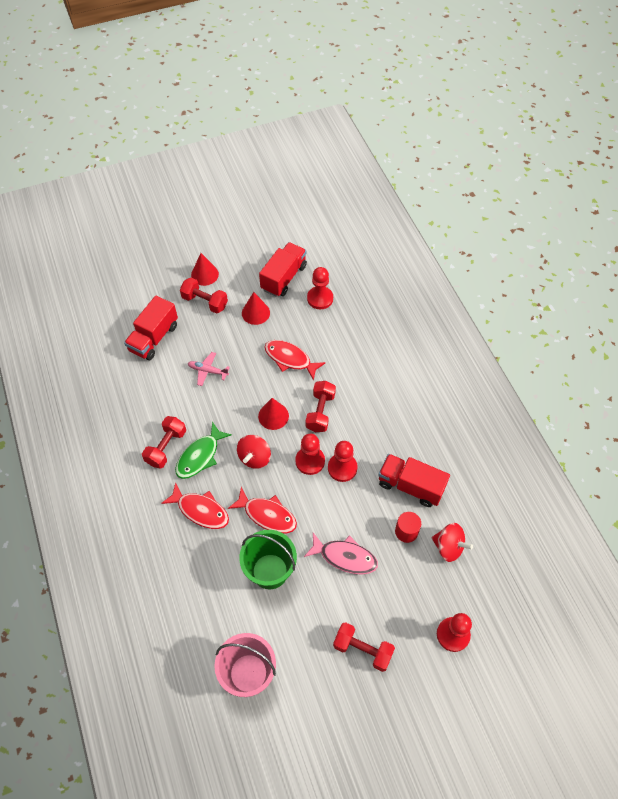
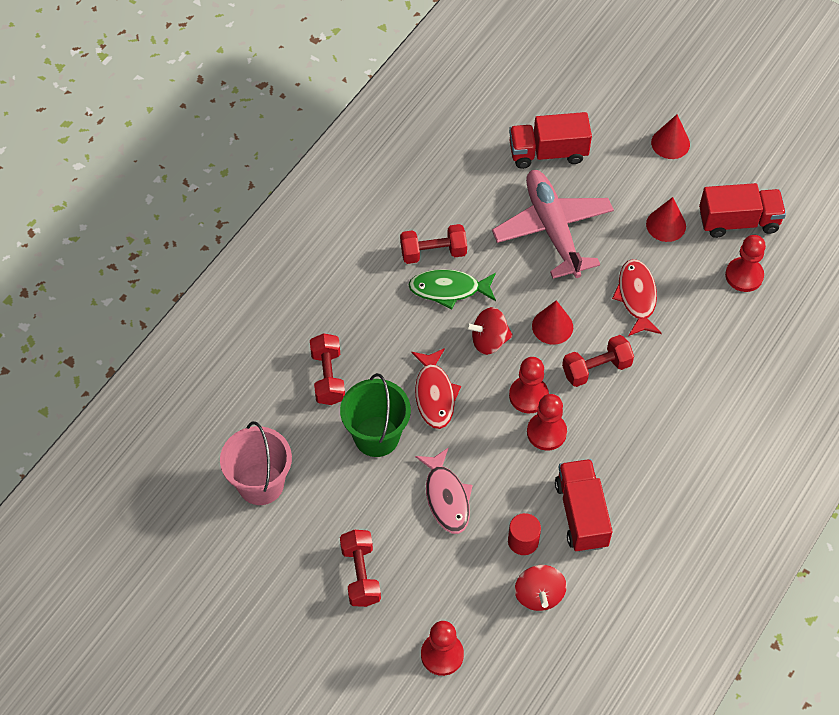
camera: 55 degrees right, 0 degrees up
red fish [161,482,229,529] -> none
red dumbbell [180,278,228,314] -> red dumbbell moved to [310,333,345,405]
pink plane [188,352,230,386] -> pink plane [492,170,614,279], size x2.28

